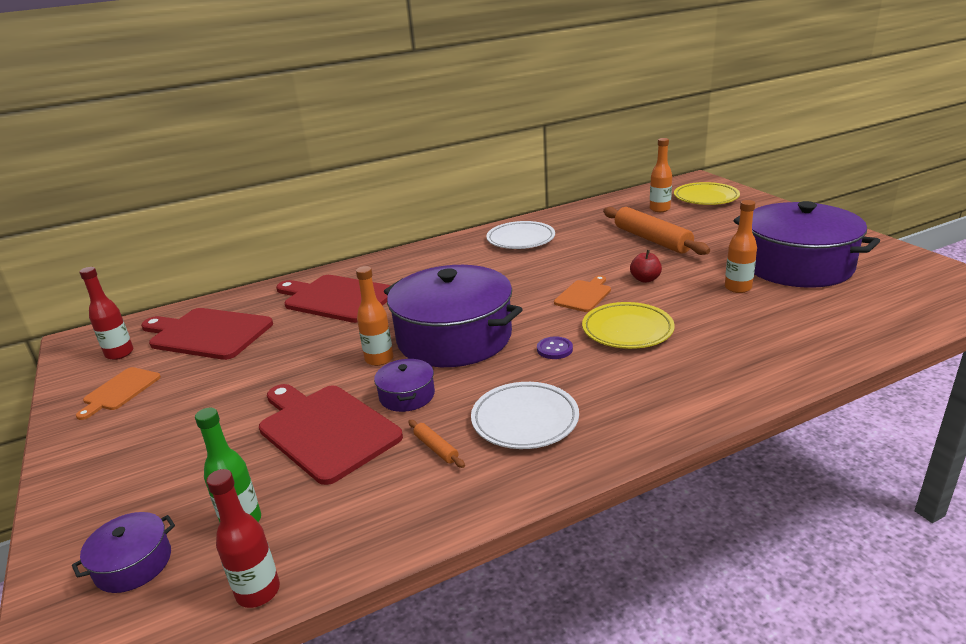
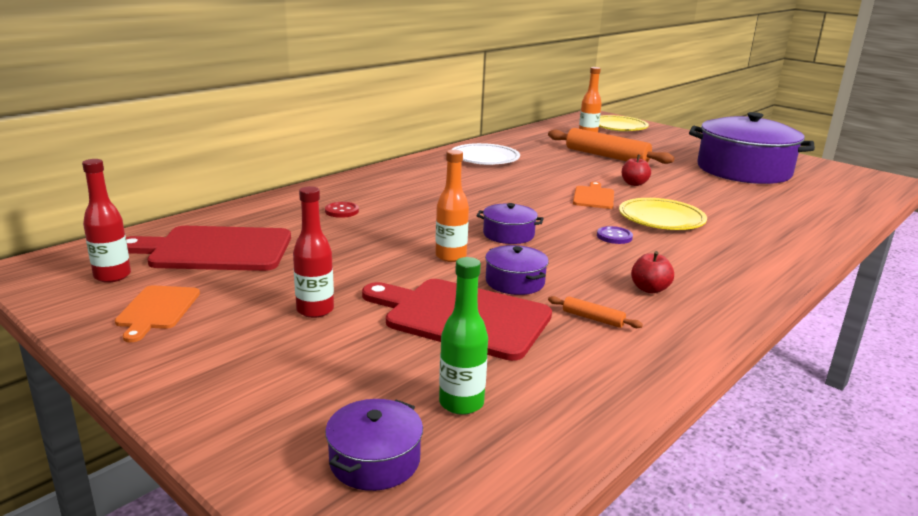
camera: 25 degrees left, 5 degrees down
red bottle [206,469,280,608] -> red bottle moved to [293,186,334,318]
red cutting board [276,275,391,323] -> red button [325,202,359,218]
purple pot [384,265,523,367] -> purple pot [477,203,544,244], size x0.43
white plate [471,382,579,449] -> red apple [631,251,674,294]
orange bottle [725,200,757,293] -> none

